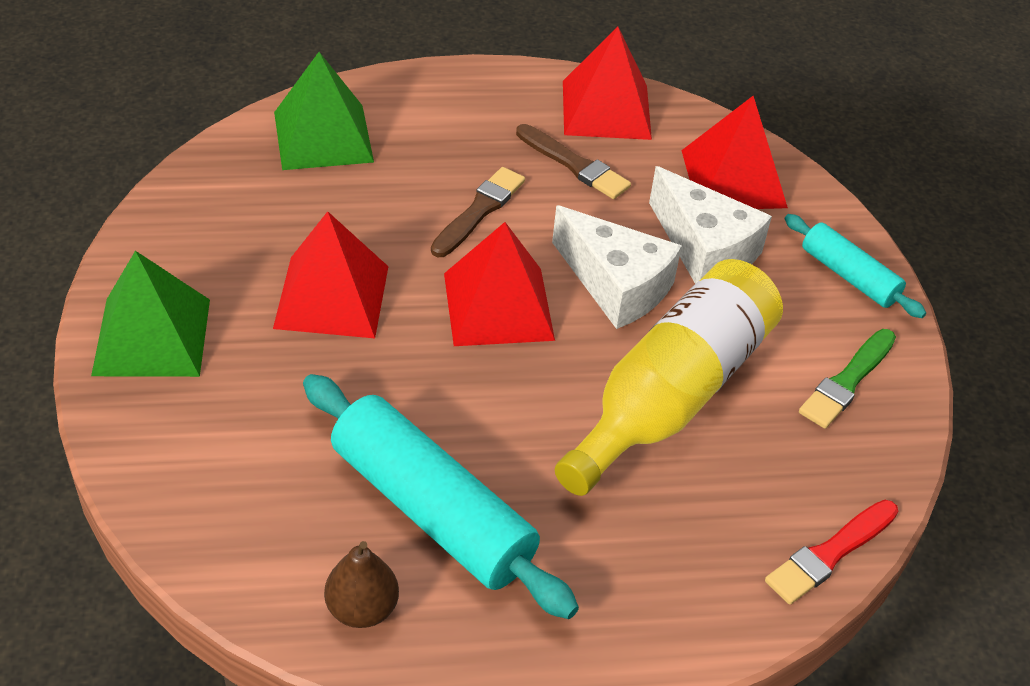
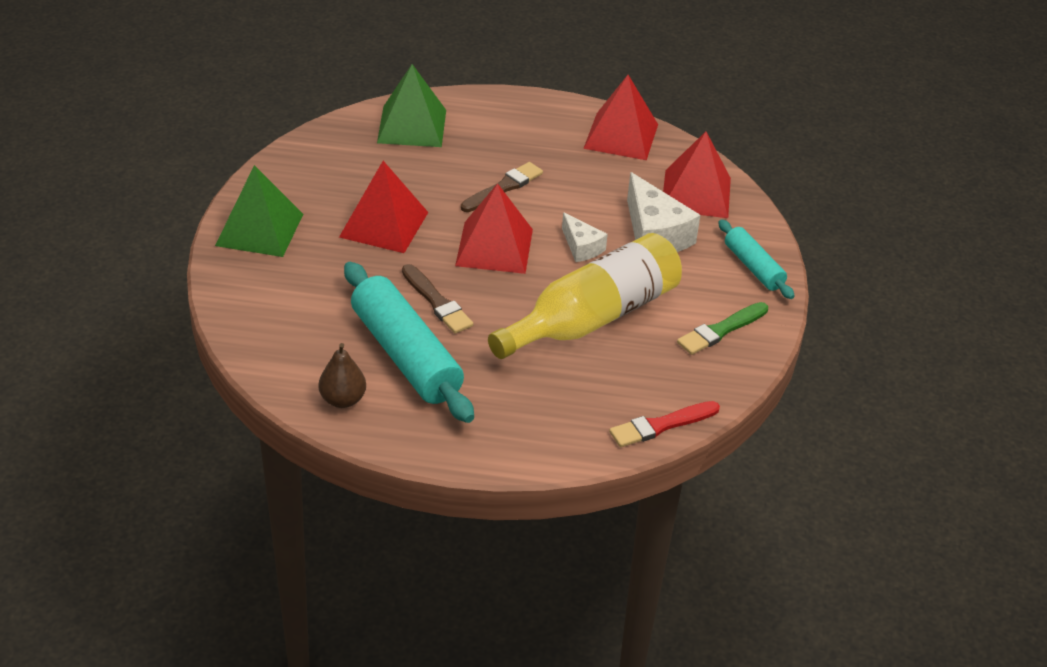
camera: 15 degrees right, 5 degrees down
brown brush [516,124,631,199] -> brown brush moved to [402,264,473,334]
white cheese [552,205,682,329] -> white cheese [562,212,608,262], size x0.57

